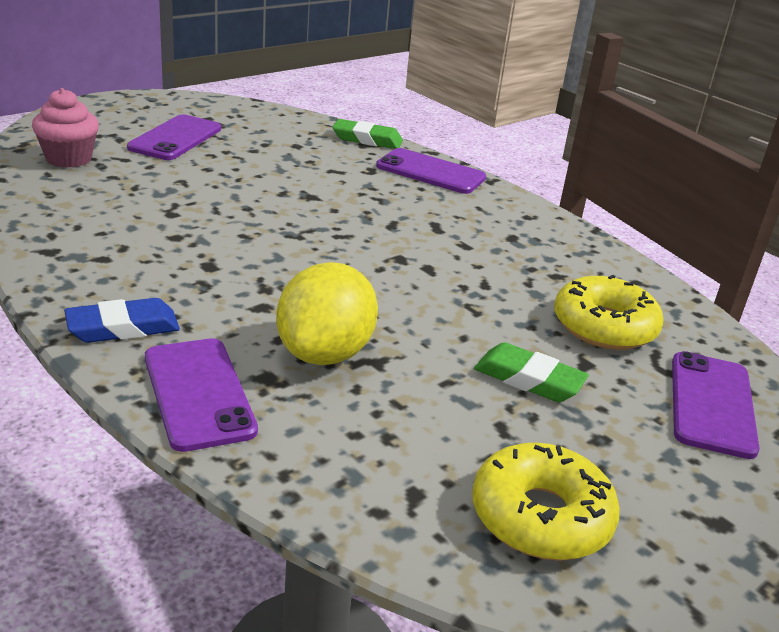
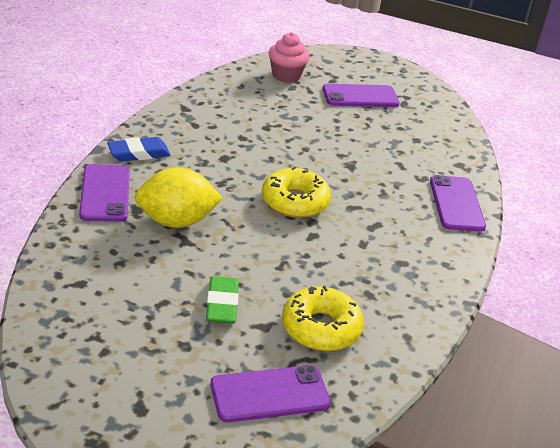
camera: 60 degrees right, 5 degrees up
blue eraser [64,298,180,343] -> blue eraser turned 60 degrees counterclockwise [107,137,171,162]
purple phone [145,338,258,452] -> purple phone turned 45 degrees counterclockwise [79,164,130,222]
green eraser [332,119,403,149] -> none
yellow donut [472,442,620,561] -> yellow donut moved to [262,166,331,218]

